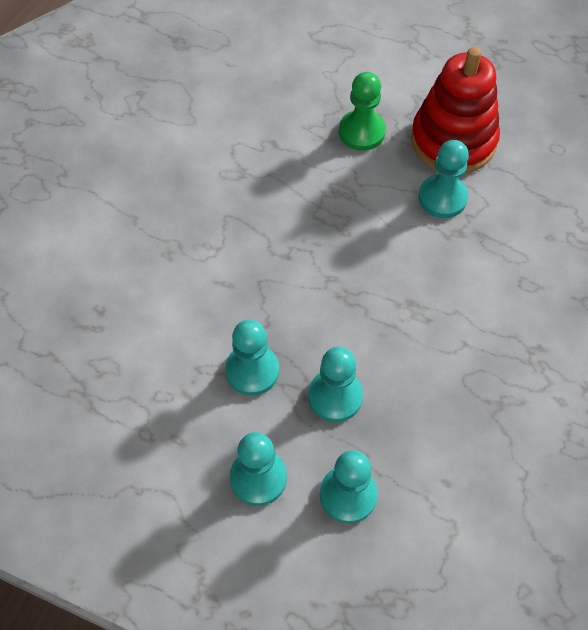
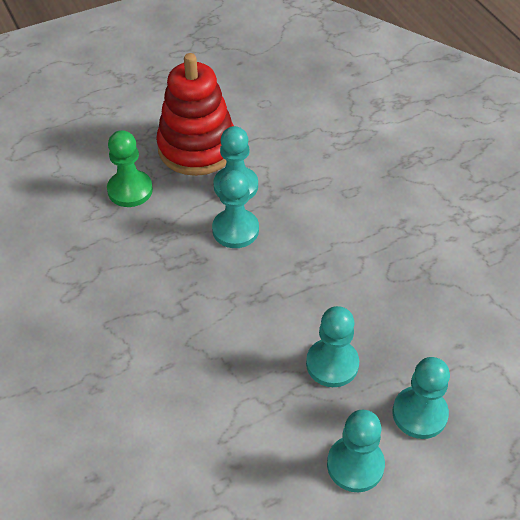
camera: 50 degrees left, 10 degrees down
turquoise pawn [225,320,279,396] -> turquoise pawn moved to [212,170,259,248]

